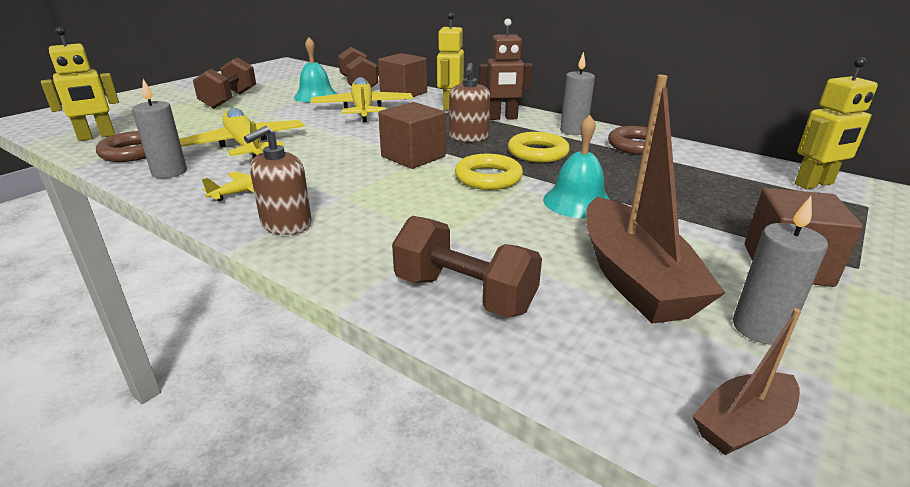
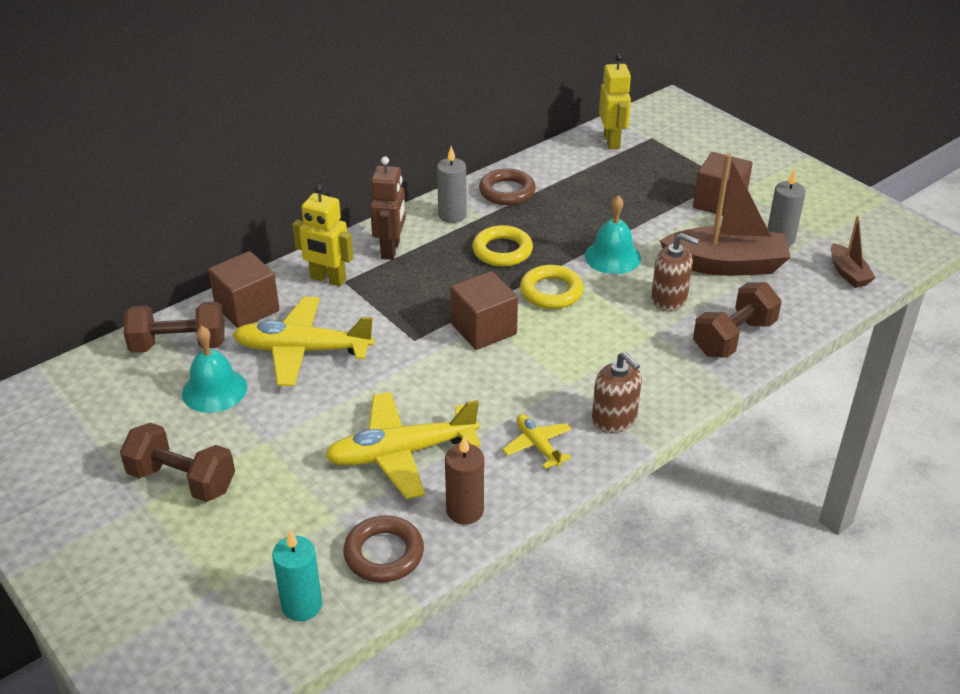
camera: 75 degrees left, 10 degrees up
yellow robot [41,27,119,141] -> turquoise candle [272,530,322,621]
grey candle [132,79,187,178] -> brown candle [445,436,484,524]
brown soap dispenser [449,63,491,142] -> brown soap dispenser moved to [651,233,699,311]

